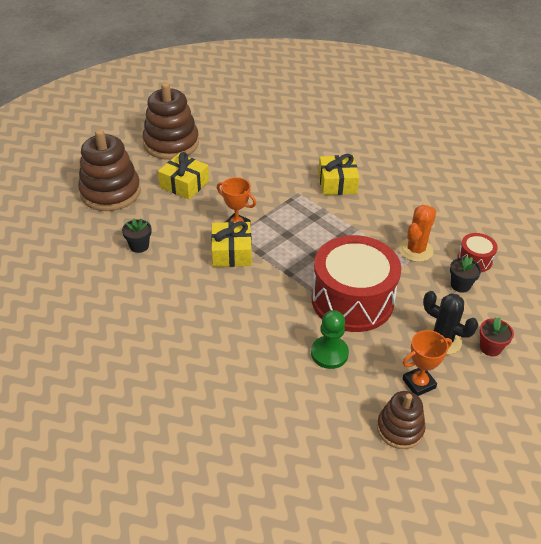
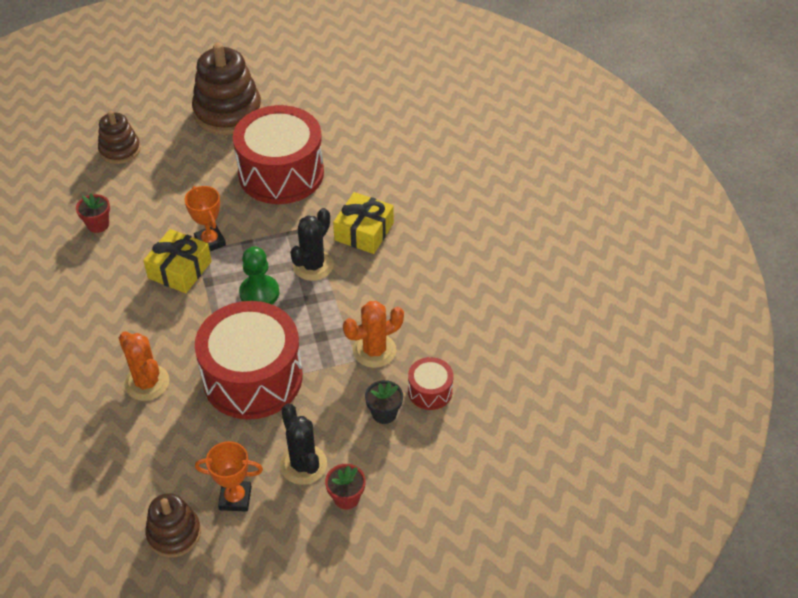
camera: 30 degrees right, 5 degrees up
brown stacking toy [78,129,141,211] -> brown stacking toy [98,111,141,164], size x0.58
black flower pot [122,218,151,253] -> red flower pot [76,193,110,233]
yellow gift [158,152,209,200] -> none
green pawn [311,310,349,369] -> green pawn moved to [239,247,279,304]
none -> orange cactus [119,331,170,401]
none -> red drum [233,105,324,204]
none -> black cactus [290,208,334,281]

